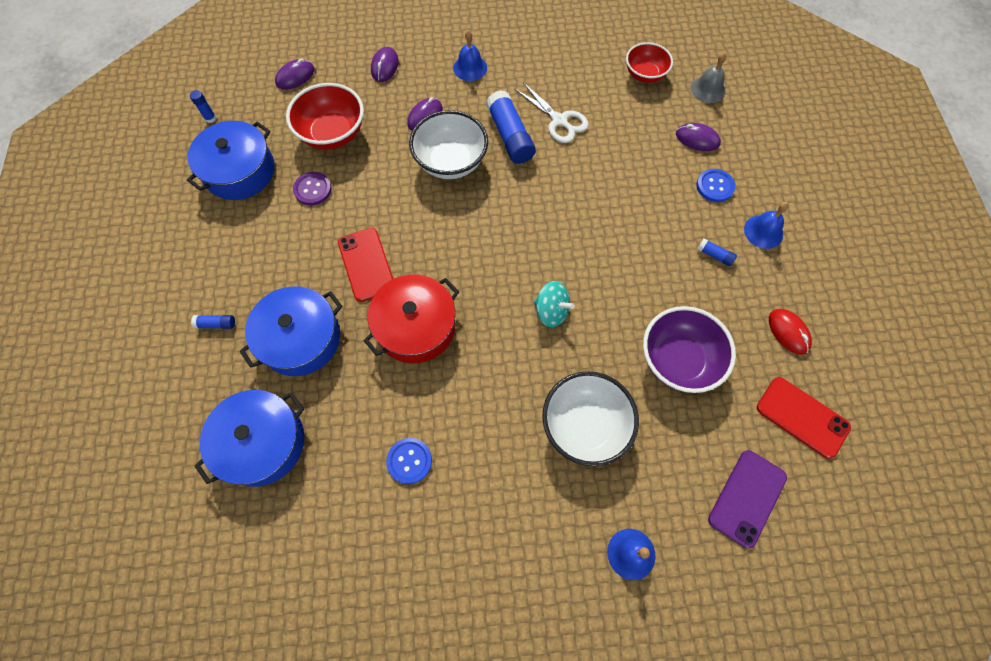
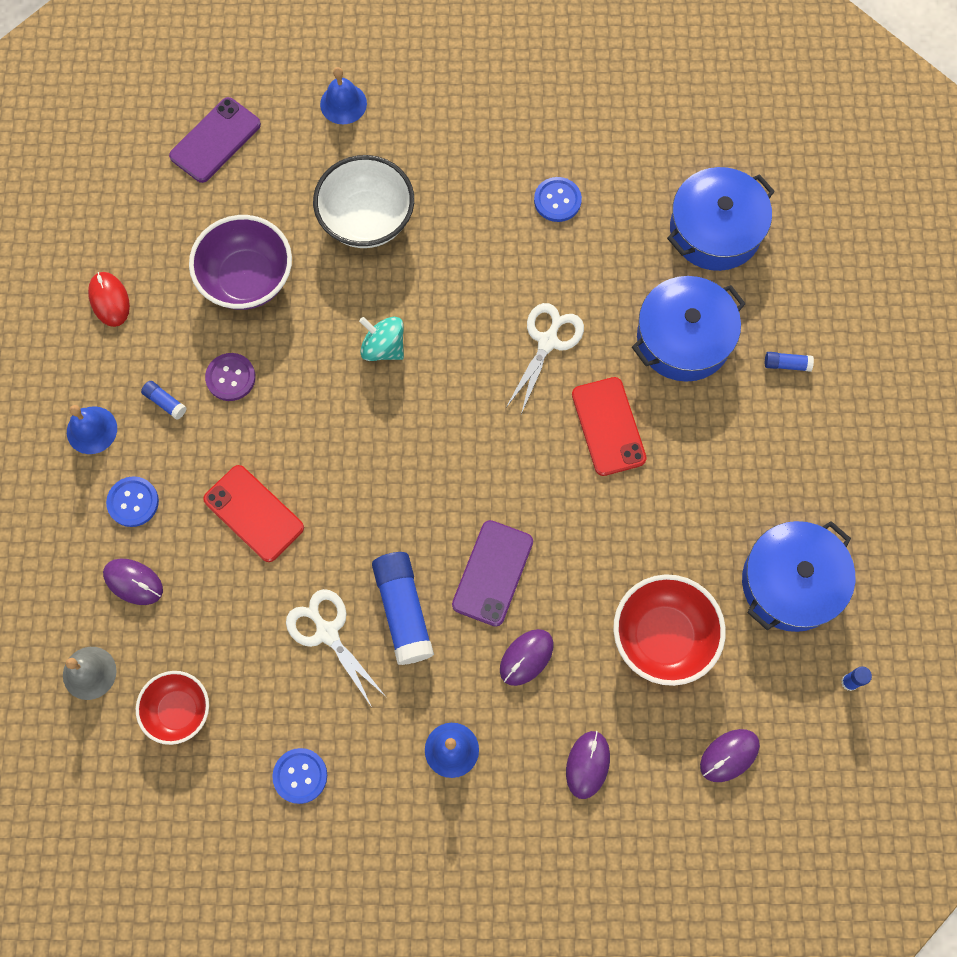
camera: 175 degrees left, 5 degrees up
purple button [293,172,332,205] -> purple button moved to [205,353,256,401]
red pot [364,274,459,363] -> white scissors [506,303,584,414]
white bowl [409,110,488,179] -> purple phone [452,520,533,627]
red phone [757,377,851,459] -> red phone moved to [203,465,304,562]
none -> blue button [272,748,327,804]

